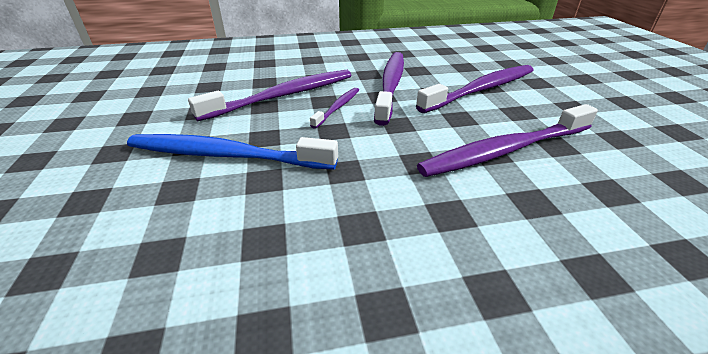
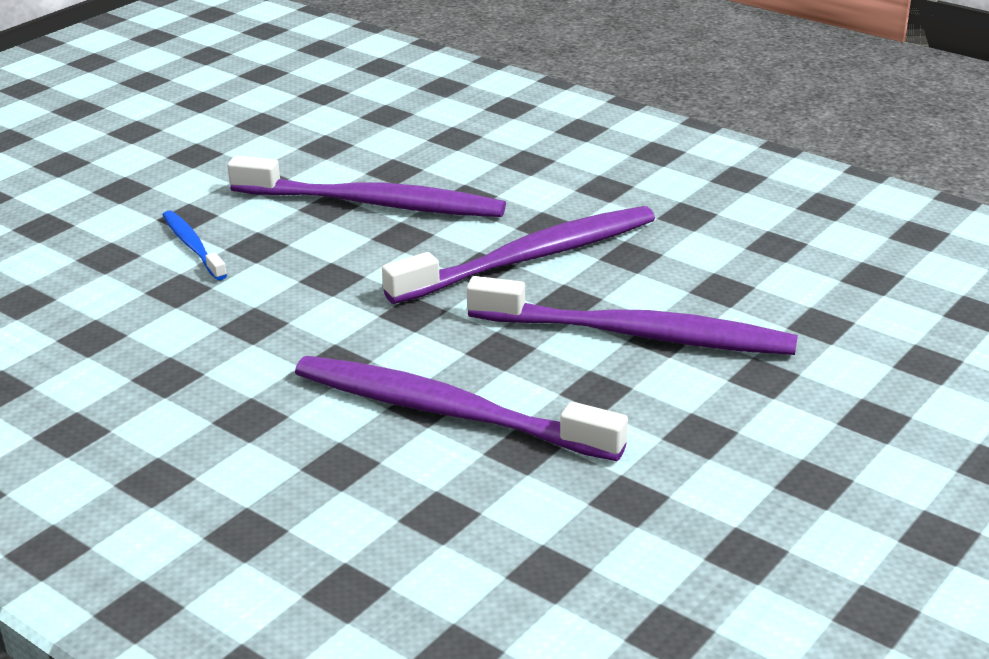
camera: 50 degrees right, 5 degrees down
blue toothbrush [127,134,338,170] -> blue toothbrush [162,210,227,280], size x0.50
purple toothbrush [310,88,359,129] -> none

